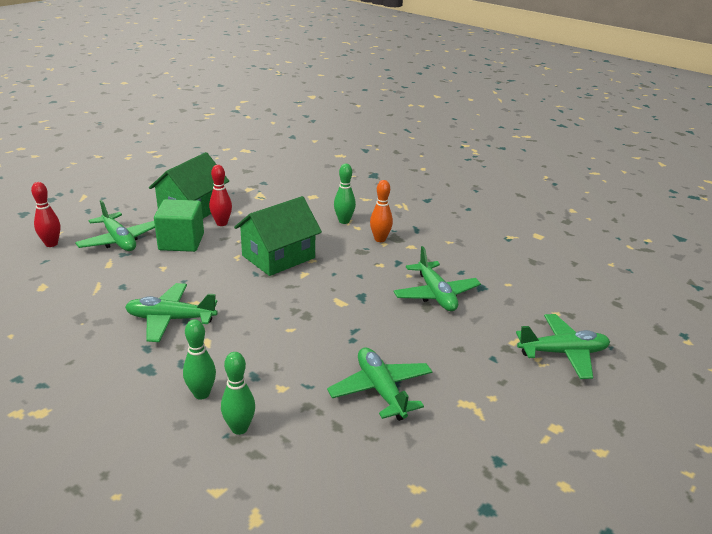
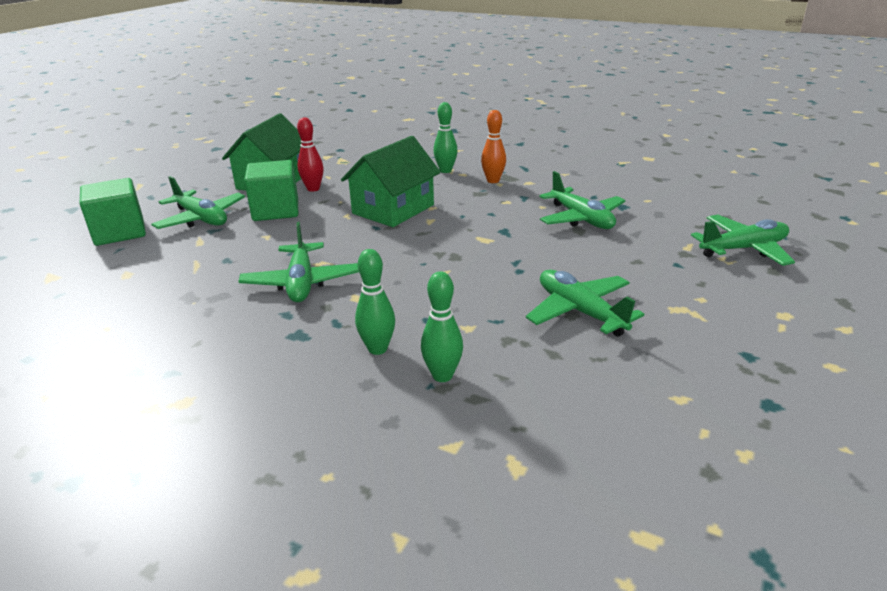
camera: 10 degrees left, 0 degrees up
red bowling pin [31,182,60,247] -> green cube [80,178,146,246]
green plane [125,283,217,342] -> green plane turned 90 degrees counterclockwise [238,222,359,302]

